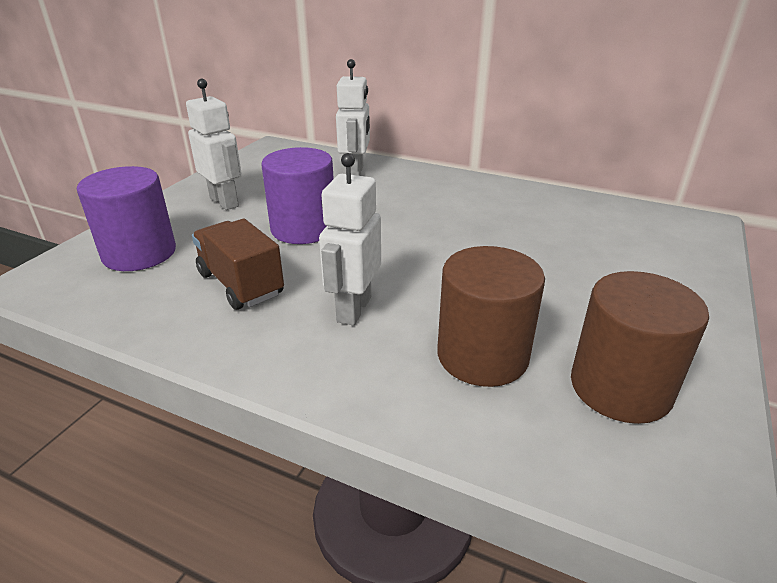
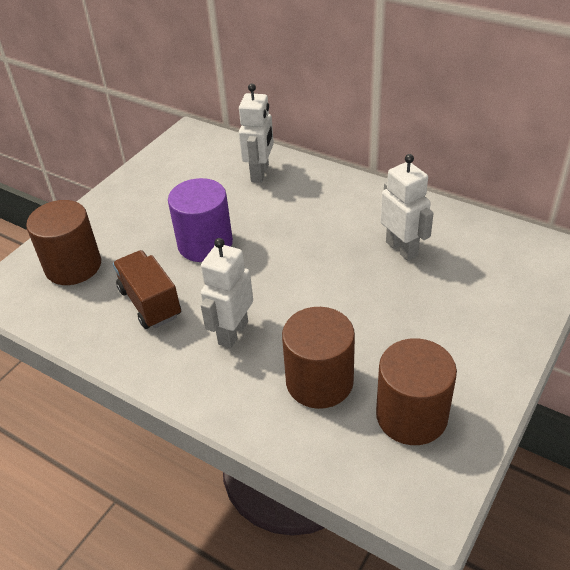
camera: 10 degrees right, 10 degrees up
purple cylinder [77,166,176,271] -> brown cylinder [26,200,101,285]
white robot [186,79,242,210] -> white robot moved to [380,154,434,261]

